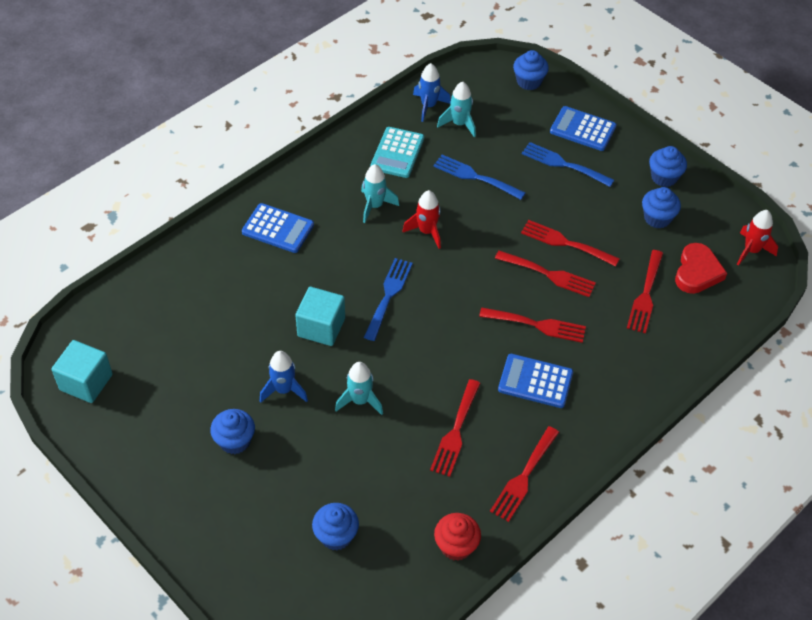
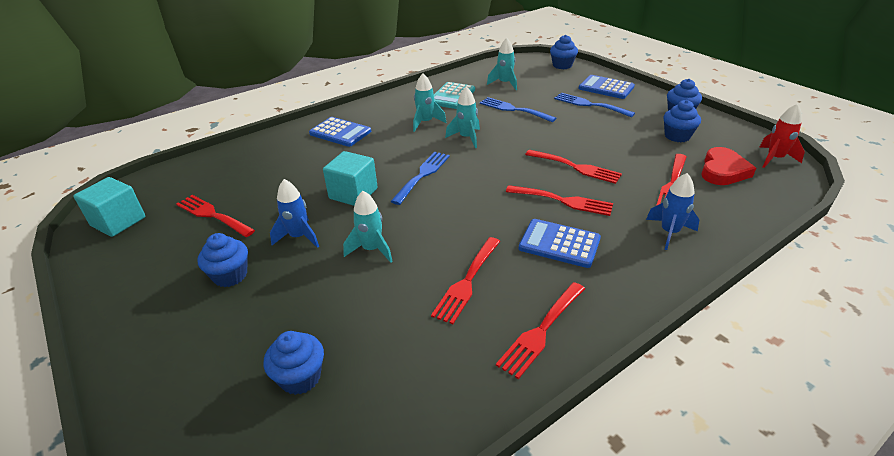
camera: 10 degrees right, 15 degrees down
red rocket [402,190,441,249] -> turquoise rocket [445,87,480,148]
blue rocket [413,63,451,122] -> blue rocket moved to [646,173,699,250]
red cupcake [434,513,481,561] -> none
red fork [521,220,620,267] -> red fork moved to [176,195,255,237]

